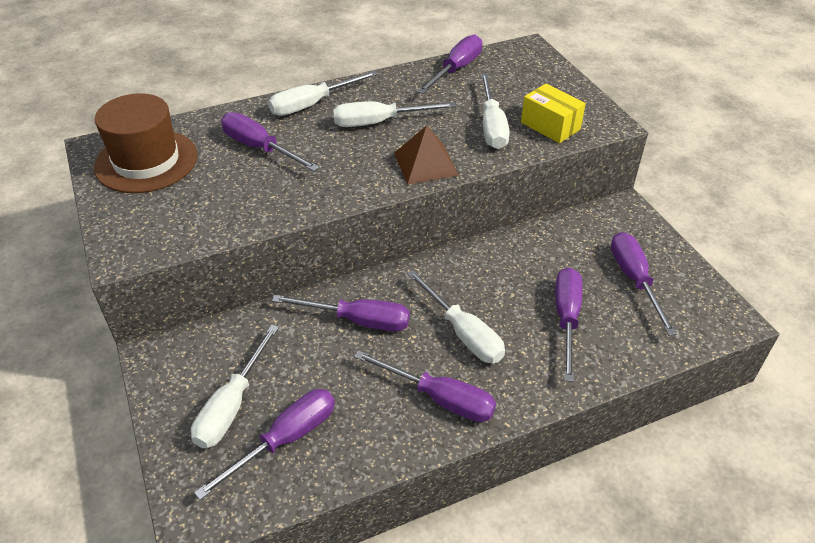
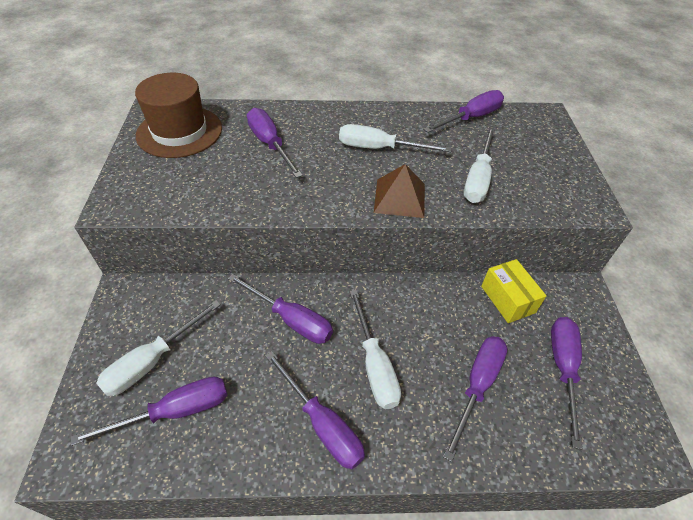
camera: 20 degrees right, 5 degrees up
white screwdriver [268,71,378,116] -> none
yellow box [521,84,586,143] -> yellow box moved to [481,259,546,323]

